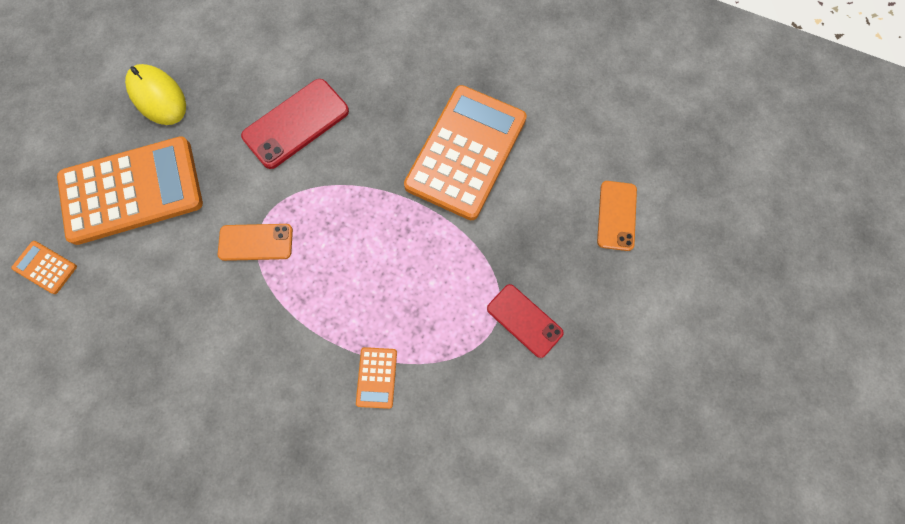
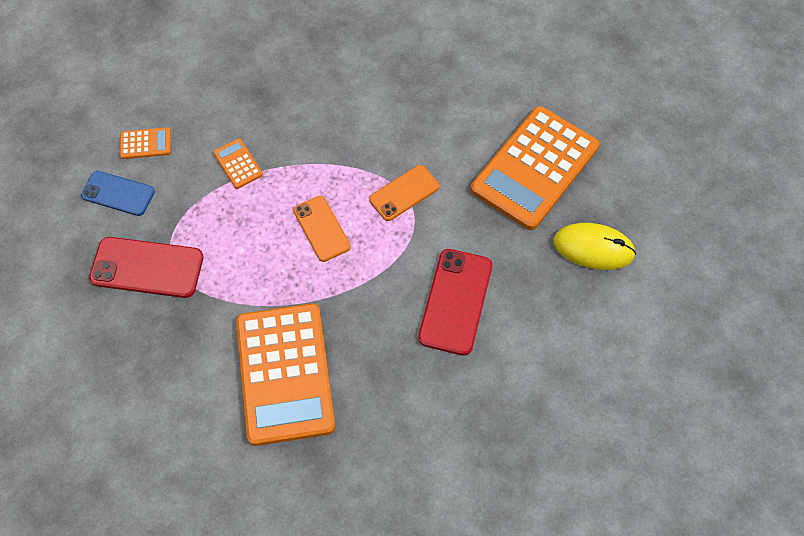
camera: 145 degrees right, 10 degrees down
orange calculator [11,241,77,294] -> orange calculator moved to [120,127,171,159]
red phone [487,284,564,358] -> red phone [89,237,203,298], size x1.51
orange phone [597,181,637,251] -> orange phone moved to [293,196,351,262]
none -> blue phone [81,171,155,216]

